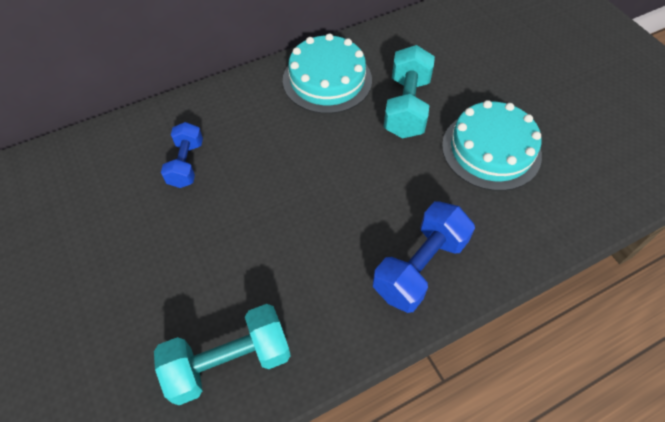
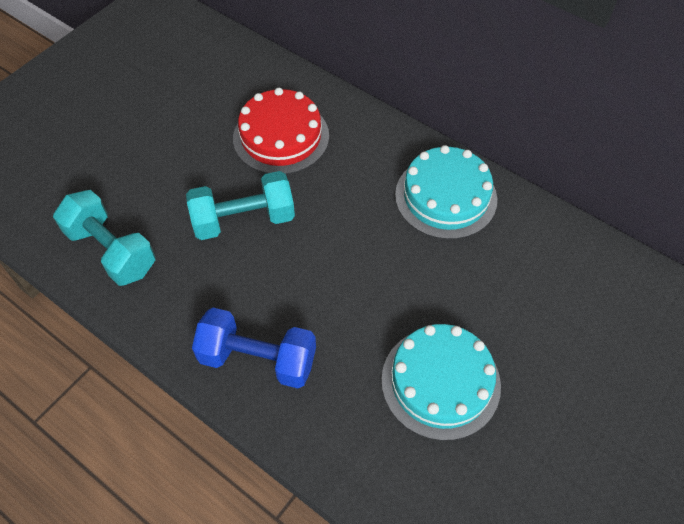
camera: 65 degrees right, 0 degrees up
blue dumbbell [161,122,203,188] -> red cake [233,88,329,174]
turquoise dumbbell [384,45,435,139] -> turquoise dumbbell moved to [186,171,295,240]

